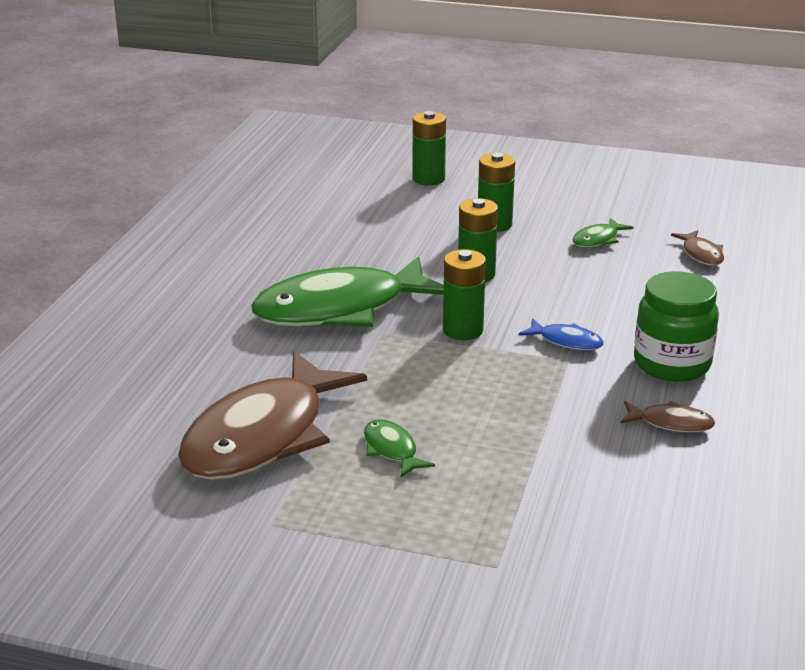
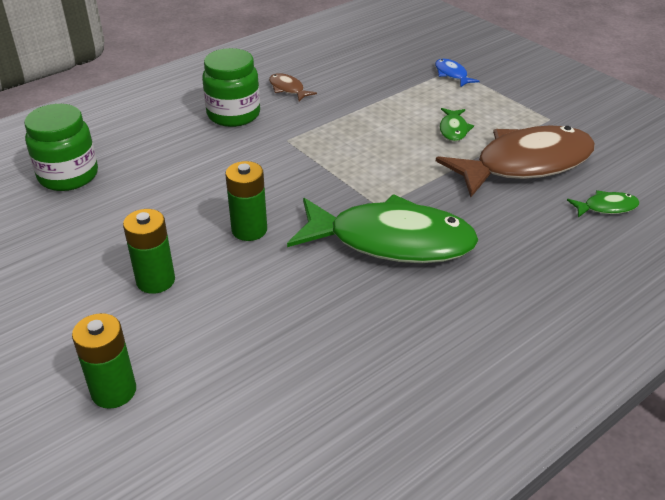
camera: 145 degrees left, 10 degrees up
green battery [443,249,486,340] -> none
blue fish [519,318,604,350] -> blue fish moved to [435,59,479,87]
green fish [572,218,634,247] -> green fish moved to [567,190,640,217]
brown fish [671,230,724,266] -> green jar [24,104,98,191]

